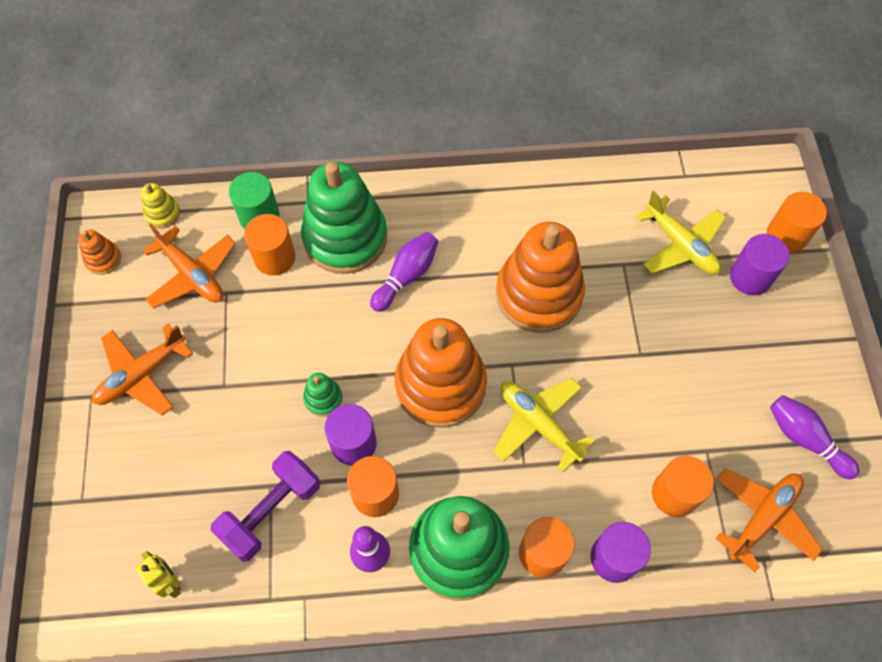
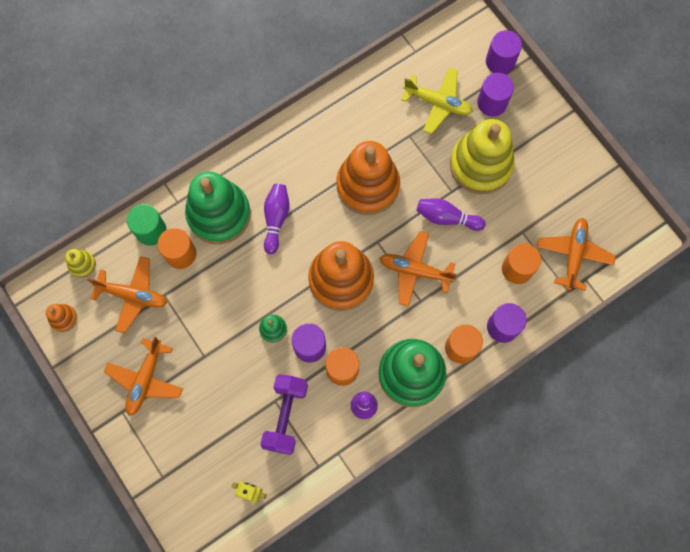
camera: 30 degrees left, 10 degrees up
yellow plane [494,378,595,472] -> orange plane [379,231,457,307]
orange cylinder [767,192,827,253] -> purple cylinder [486,30,522,74]
purple bowling pin [770,395,860,479] -> purple bowling pin moved to [416,198,486,231]
none -> yellow stacking toy [450,119,515,194]

